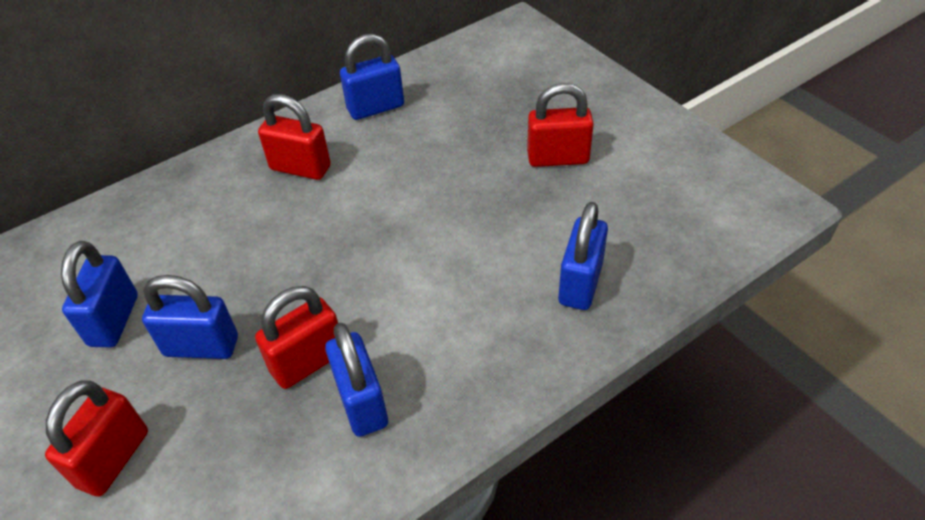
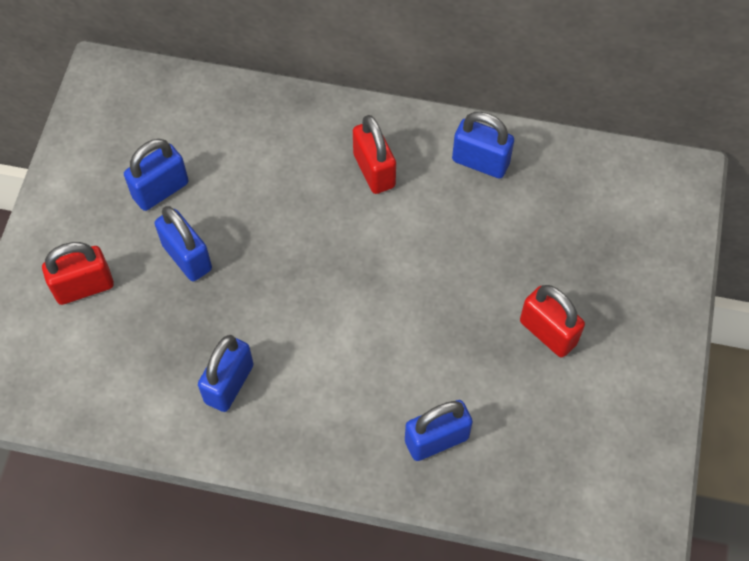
camera: 45 degrees right, 15 degrees up
red padlock [255,286,338,389] -> none

